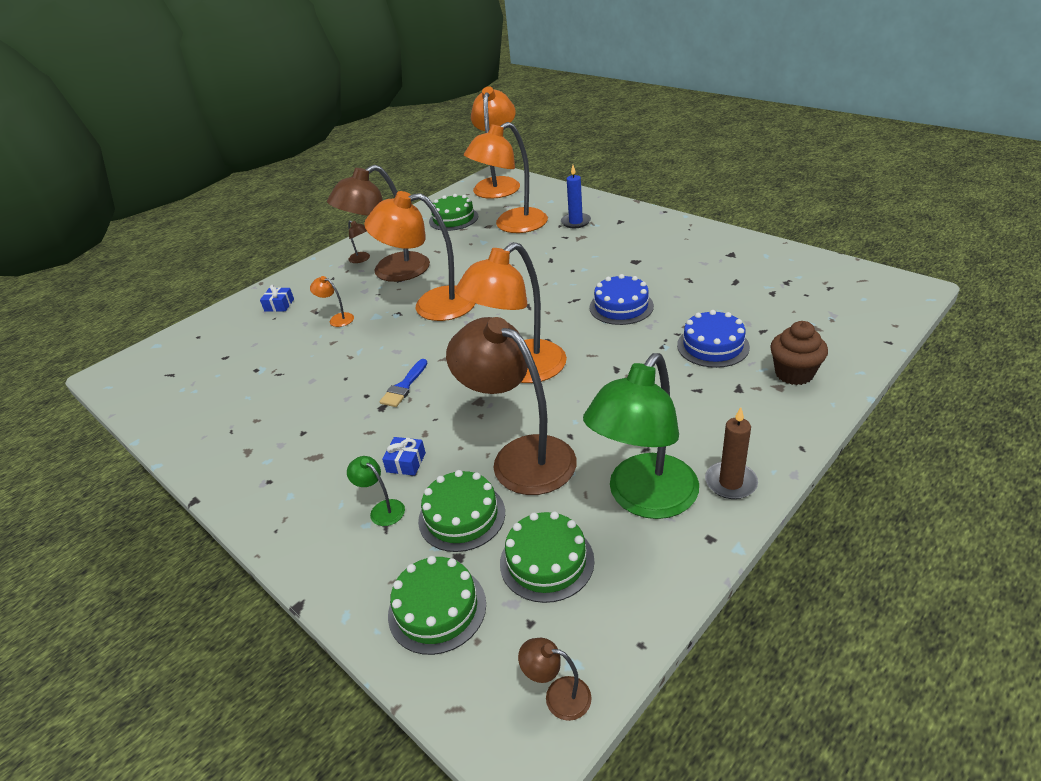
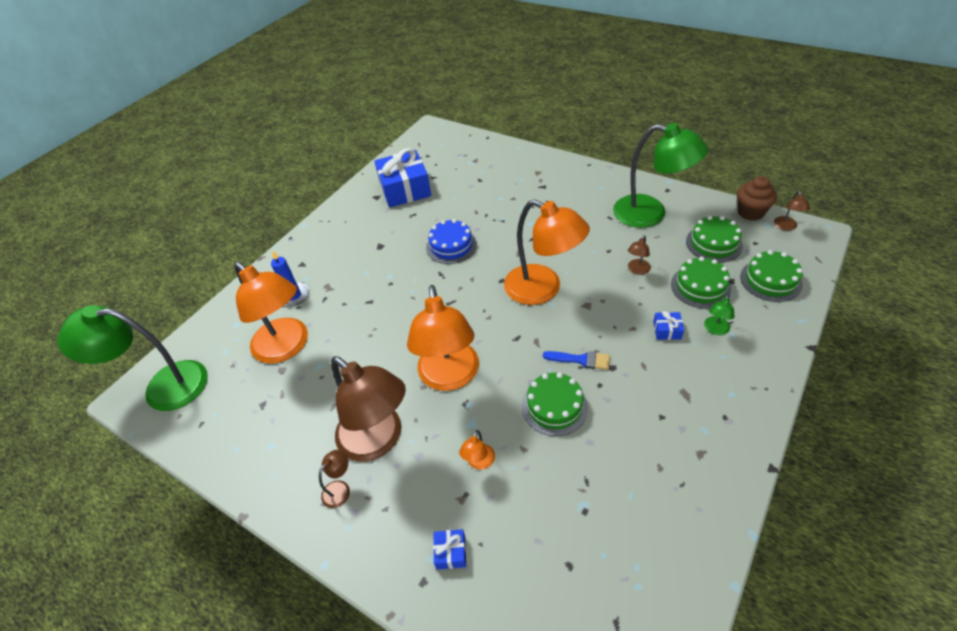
camera: 100 degrees left, 10 degrees up
green cake [429,194,478,231] -> green cake moved to [522,372,588,436]
brown lamp [446,317,577,495] -> brown lamp [628,236,651,275], size x0.40
orange lamp [471,86,520,199] -> green lamp [57,305,208,411]
blue cake [677,310,750,368] -> none
brown candle [705,407,758,499] -> none
brown cupcake [770,321,828,385] -> brown cupcake moved to [737,176,777,221]
none -> blue gift [374,148,431,207]

